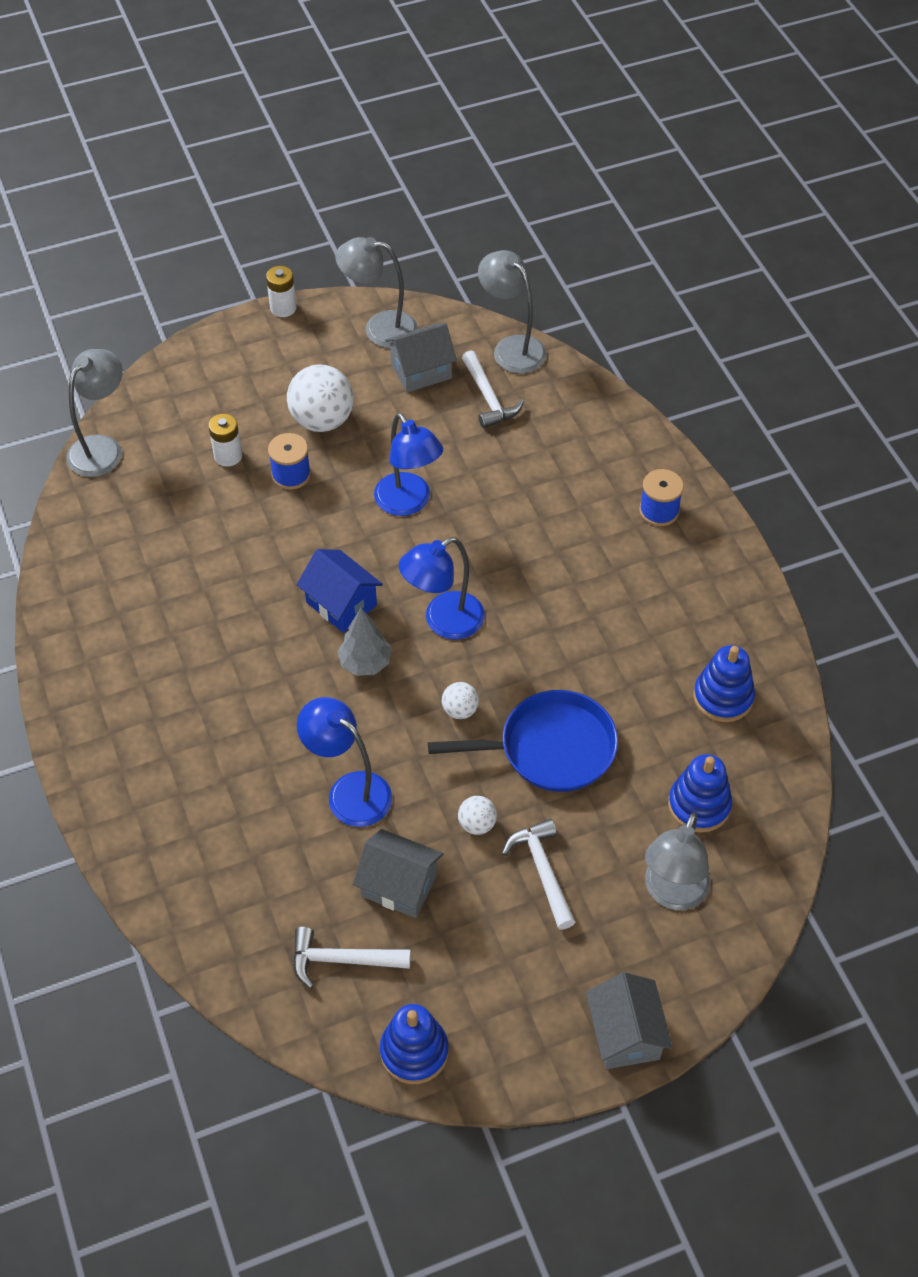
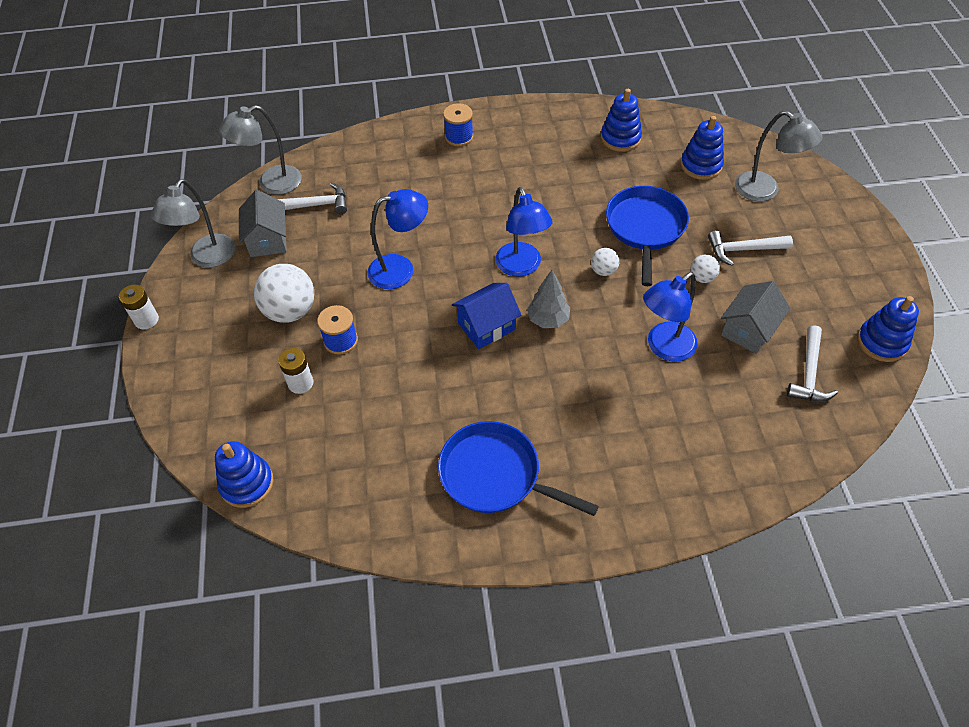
camera: 75 degrees left, 0 degrees up
grey lamp [66,349,123,477] -> blue stacking toy [215,441,274,508]
grey house [586,972,673,1069] -> none
none -> blue pan [438,421,599,516]

